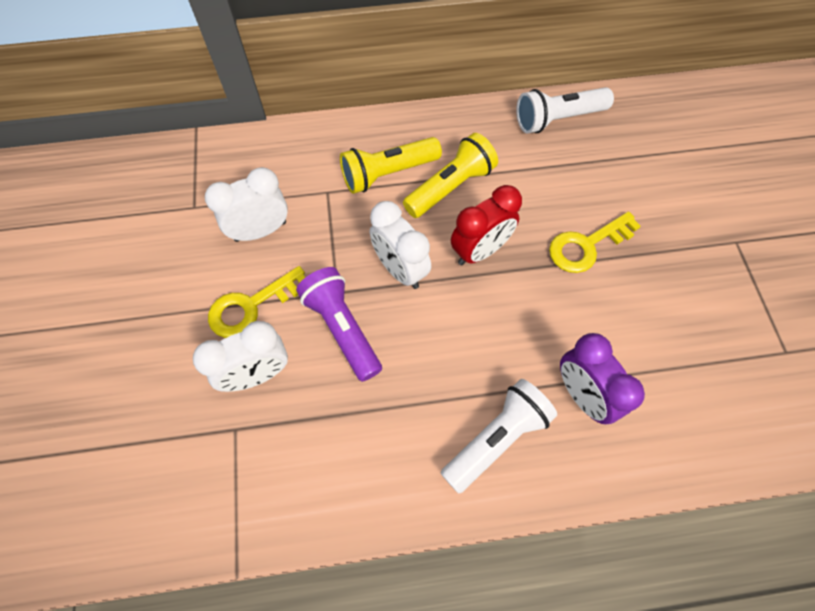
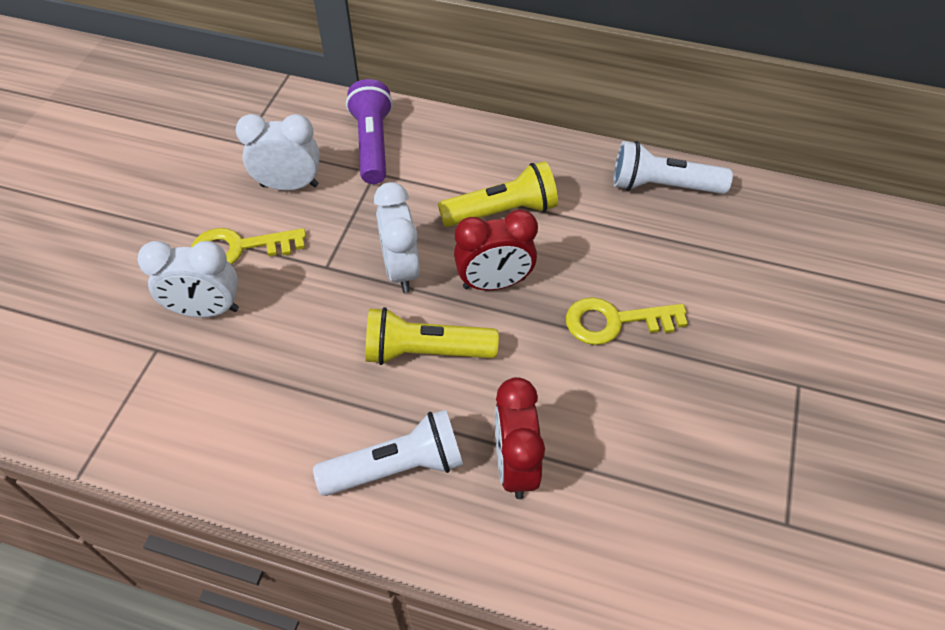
camera: 25 degrees right, 10 degrees down
purple flashlight [296,267,382,382] -> purple flashlight moved to [346,79,393,184]
yellow flashlight [340,137,442,194] -> yellow flashlight moved to [365,307,499,365]
purple clock [560,333,645,424] -> red clock [495,377,545,499]

